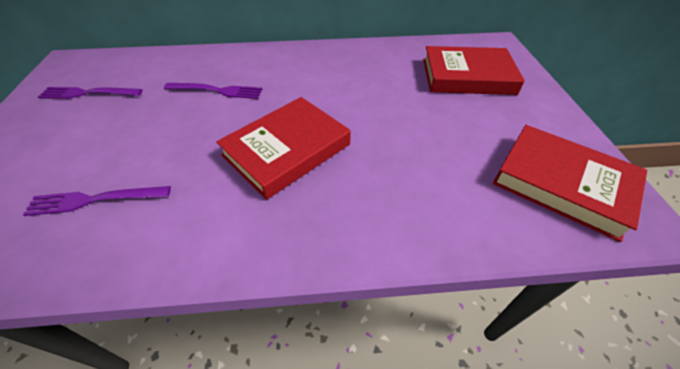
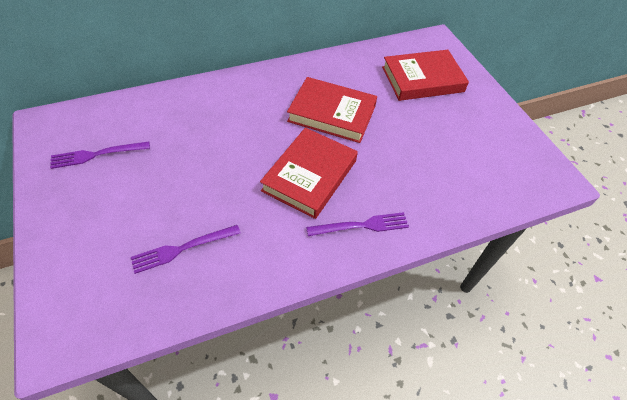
camera: 20 degrees left, 5 degrees up
purple fork [164,83,263,99] -> purple fork moved to [306,212,409,236]
red book [493,125,647,242] -> red book moved to [287,77,377,143]

